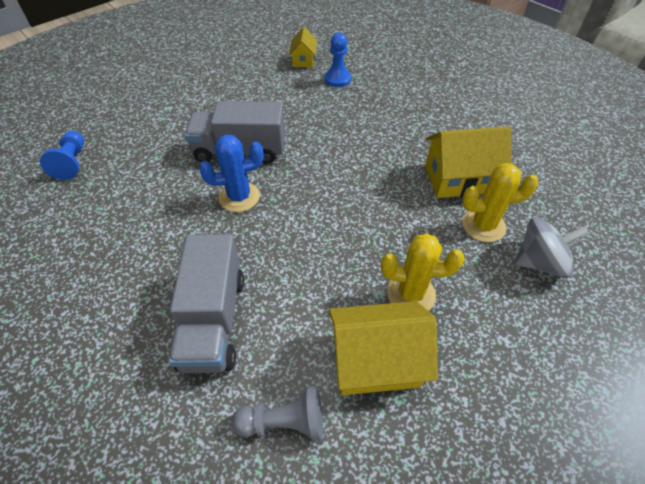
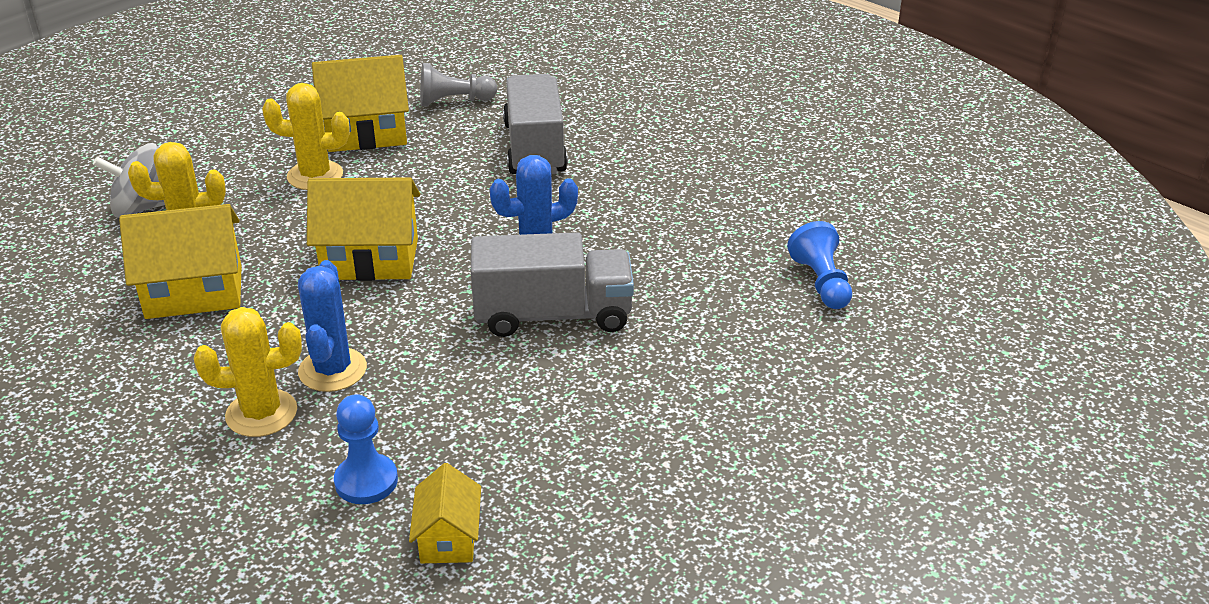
camera: 175 degrees right, 15 degrees down
none -> yellow cactus [194,307,302,437]
none -> blue cactus [298,260,367,392]
none -> yellow house [307,178,420,281]

